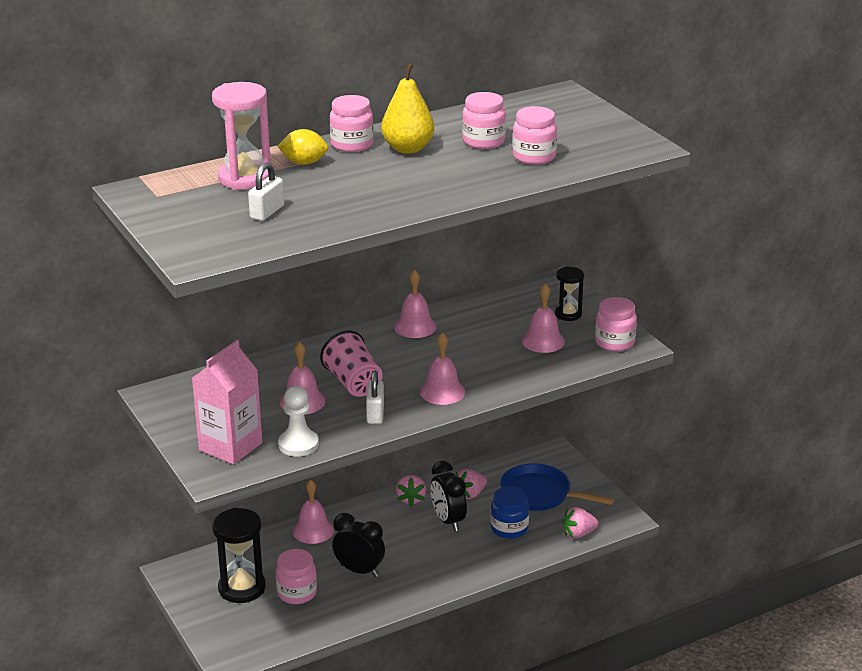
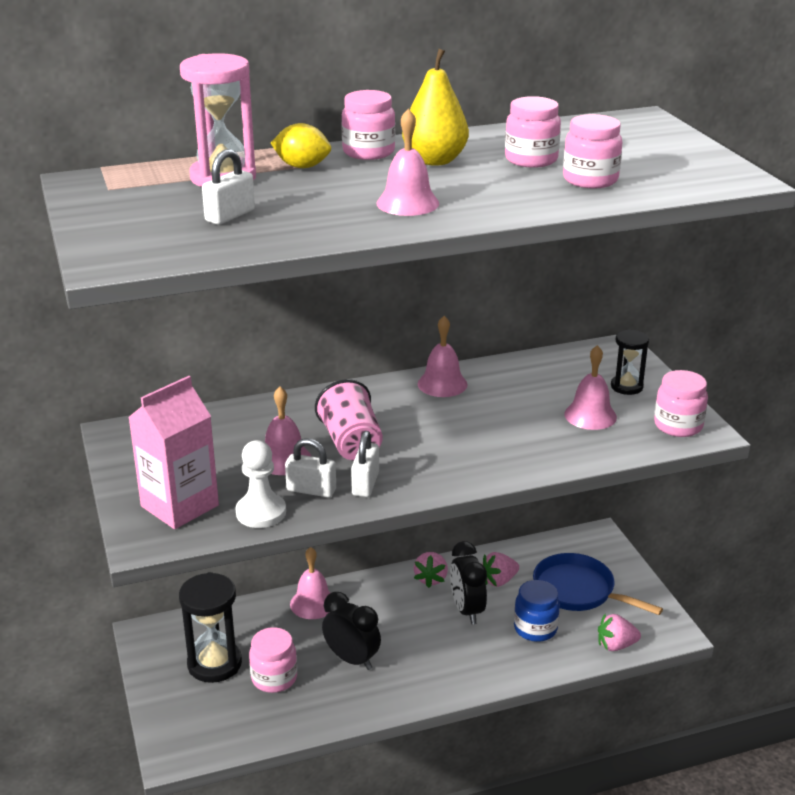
camera: 10 degrees right, 0 degrees up
pink bell [420,332,465,405] -> pink bell moved to [376,109,439,216]
none -> white padlock [285,438,336,497]

